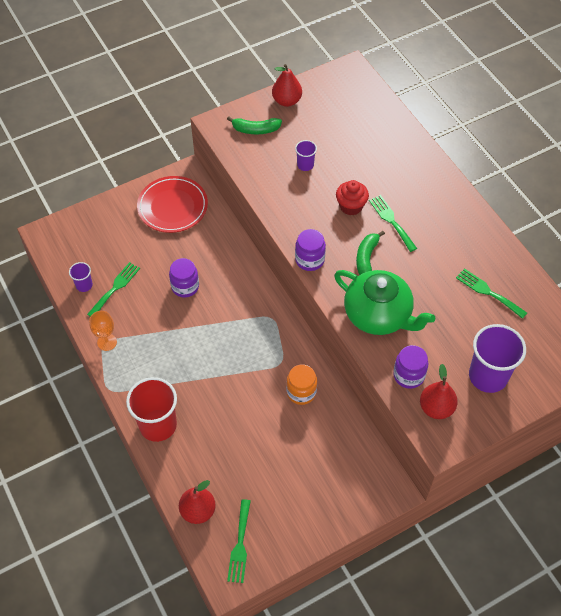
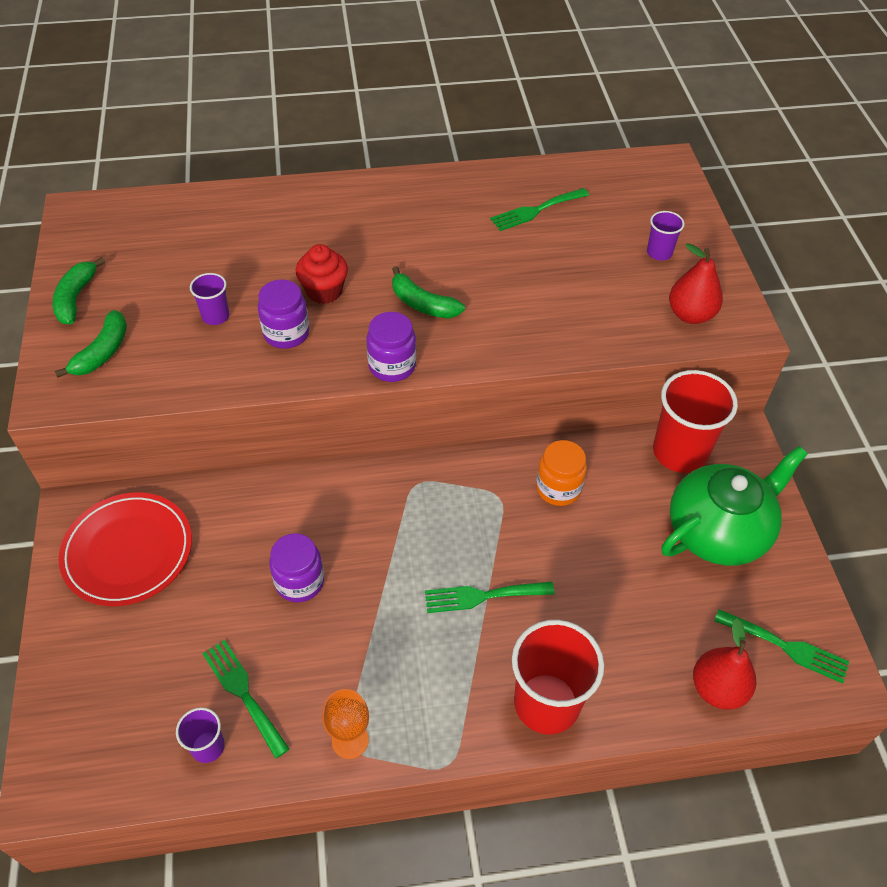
camera: 70 degrees left, 5 degrees down
red pear [272,64,302,107] -> green banana [52,257,105,325]
green teapot [334,270,435,335] -> green teapot moved to [661,446,808,566]
green fork [369,195,417,252] -> green fork moved to [425,582,555,613]
purple jar [393,345,428,389] -> purple jar moved to [258,279,309,349]
purple cup [469,324,526,393] -> purple cup [647,211,685,261], size x0.49
none -> red cup [653,370,738,473]

